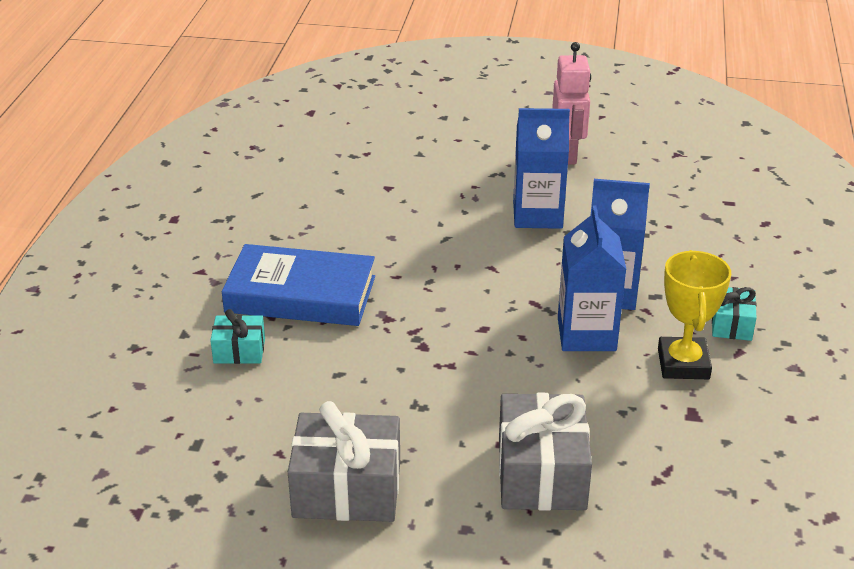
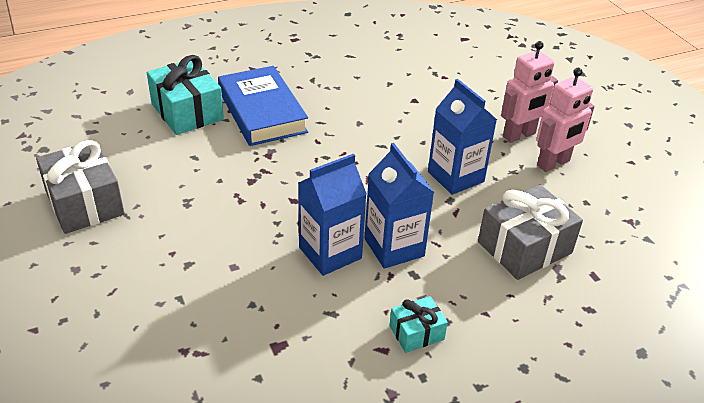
camera: 55 degrees right, 5 degrees up
turquoise gift [210,309,265,364] -> turquoise gift [147,55,224,135], size x1.87
grey gift [499,393,592,511] -> grey gift moved to [478,184,583,280]
yellow trophy [658,250,731,379] -> none
none -> pink robot [501,41,558,143]

